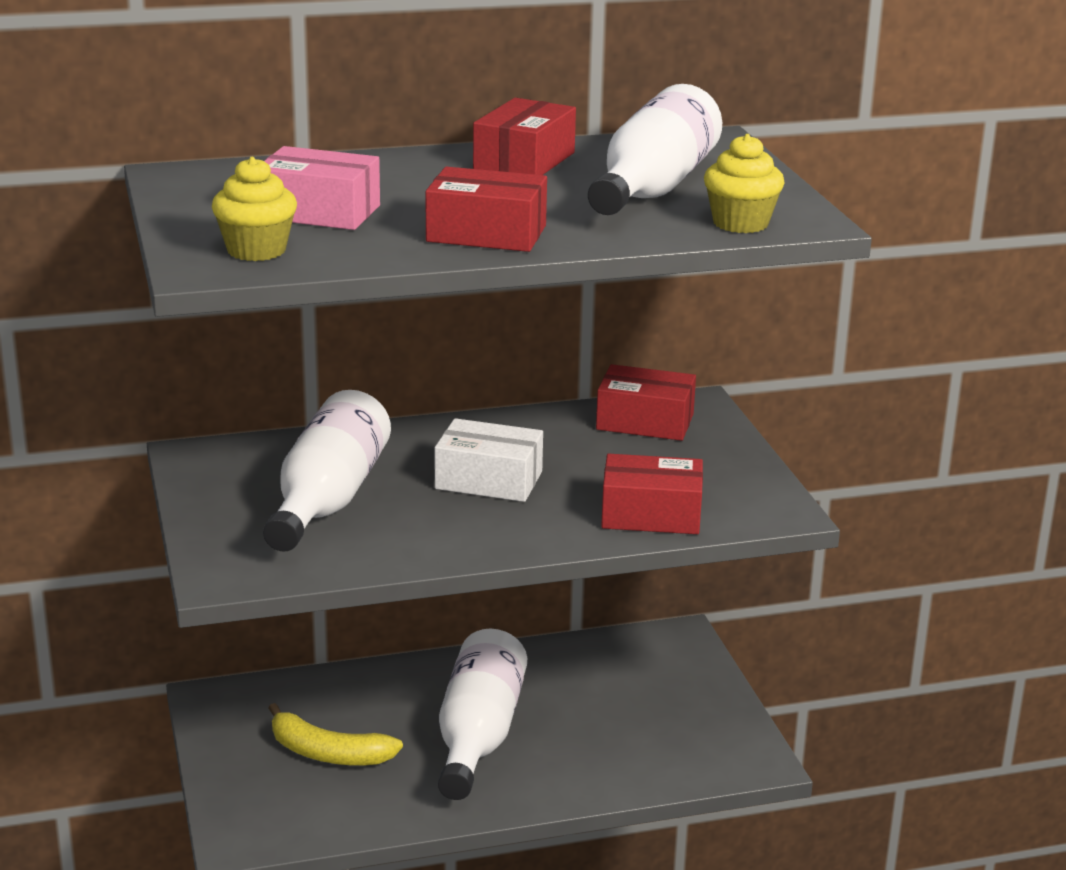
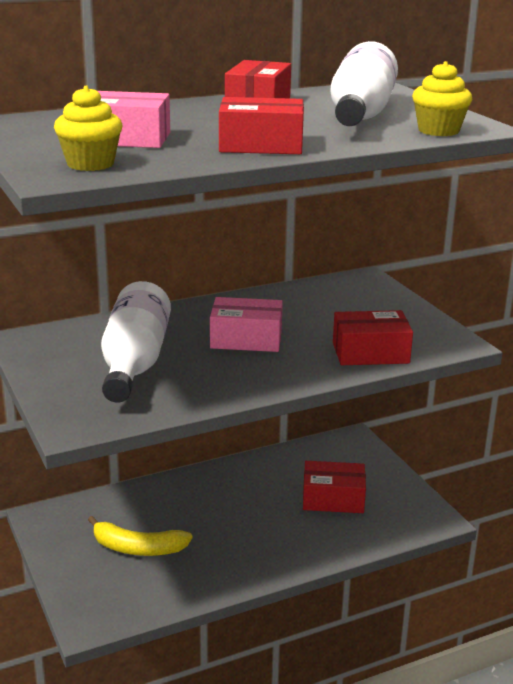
camera: 10 degrees left, 0 degrees up
white box [435,418,543,502] -> pink box [210,297,283,352]
white bottle [438,629,527,800] -> none
red box [596,364,696,441] -> red box moved to [303,461,366,513]

